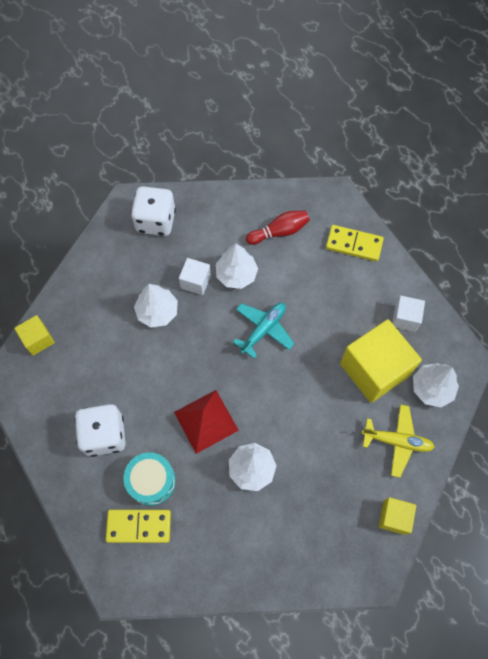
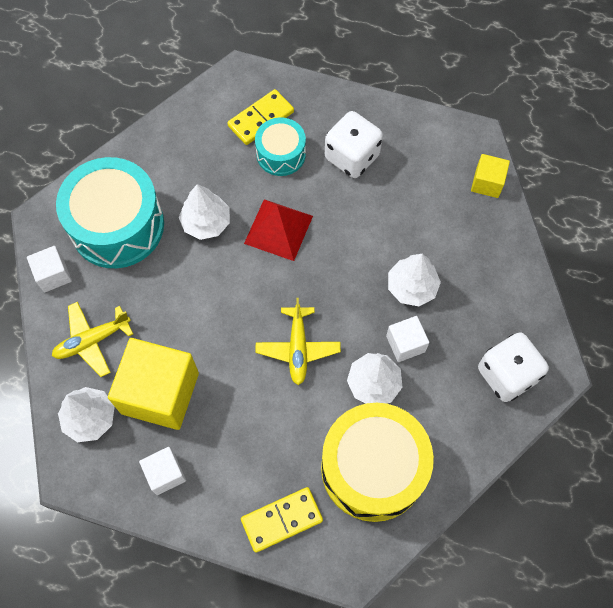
camera: 140 degrees right, 0 degrees up
turquoise plane [233,303,295,359] -> yellow plane [256,298,341,385]
red bowling pin [246,210,310,245] -> yellow drum [321,403,434,522]
yellow cube [379,497,416,535] -> white cube [27,246,72,293]
none -> turquoise drum [56,157,164,268]

